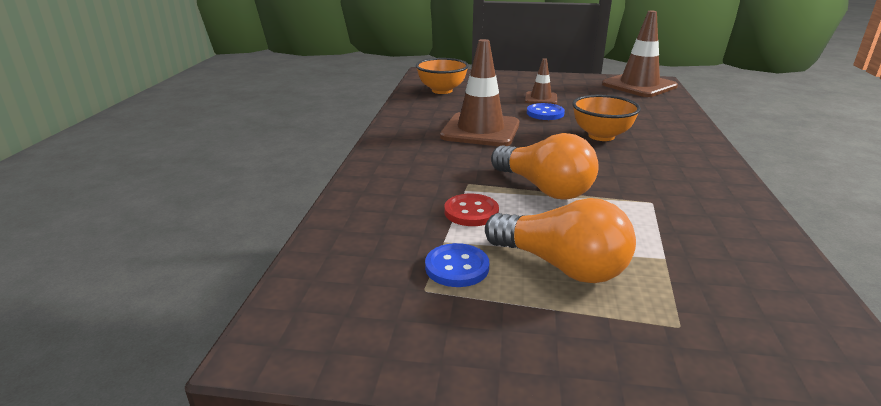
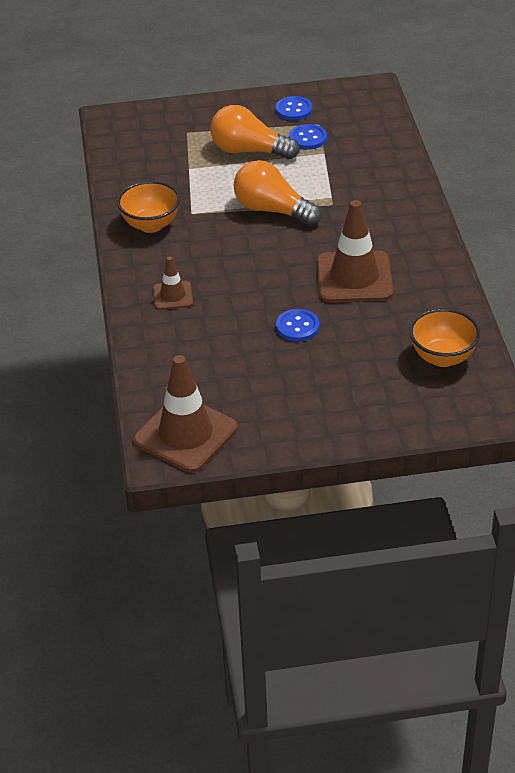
camera: 165 degrees right, 15 degrees up
red button [444,194,499,226] -> none
brown traffic cone [525,58,557,104] -> brown traffic cone moved to [153,256,193,310]
orange bowl [572,95,641,141] -> orange bowl moved to [117,181,180,233]
none -> blue button [276,96,312,121]

